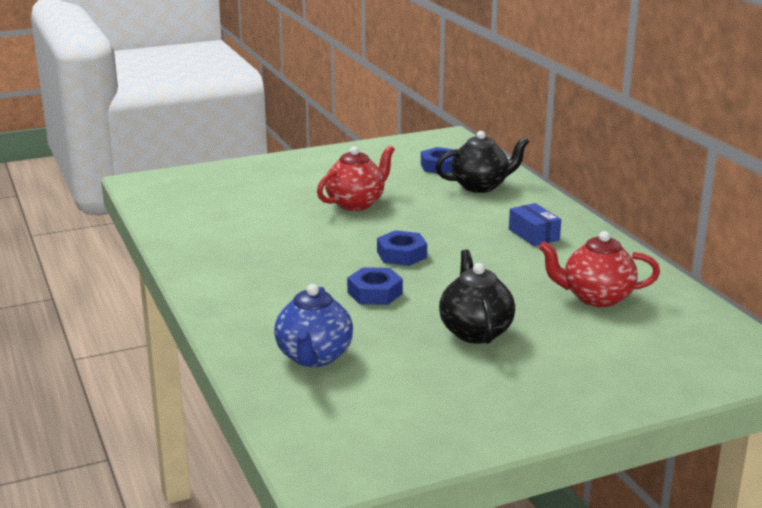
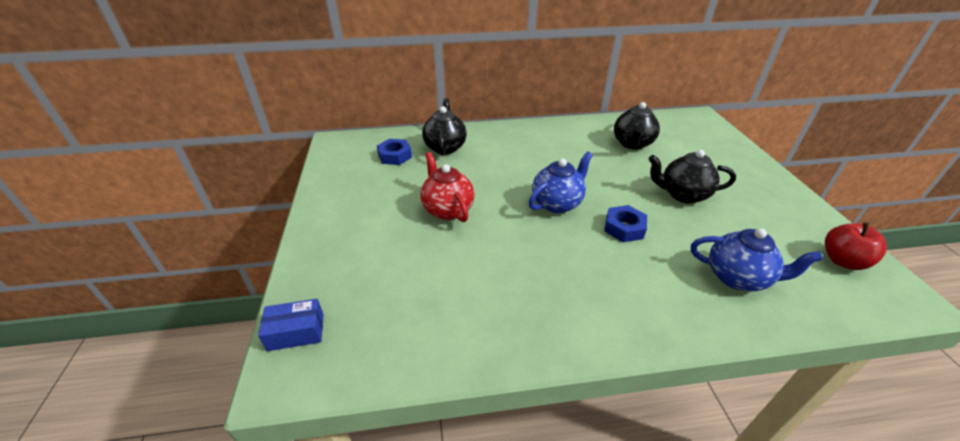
camera: 75 degrees left, 15 degrees up
blue nut [377,230,427,266] -> blue teapot [529,152,593,213]
blue box [509,203,561,246] -> blue box moved to [258,299,324,351]
red teapot [539,231,660,307] -> black teapot [614,102,660,150]
none -> red apple [825,222,887,270]

